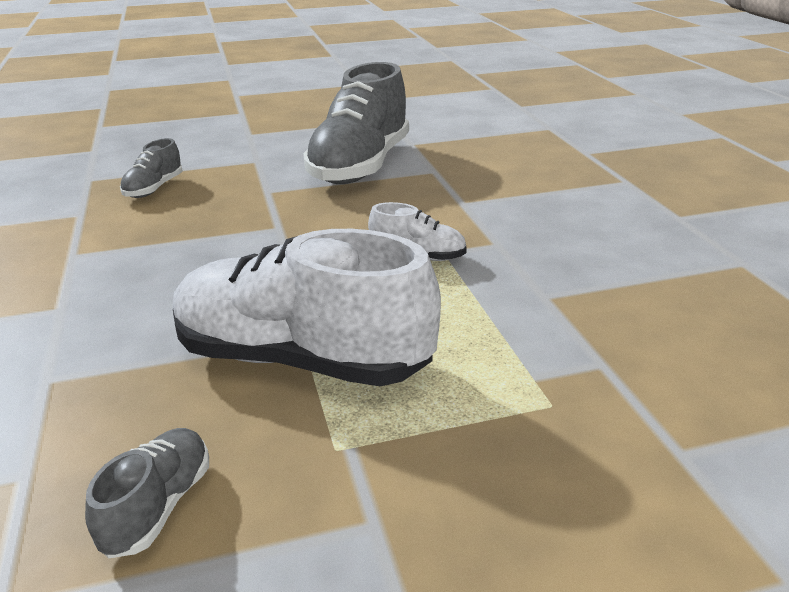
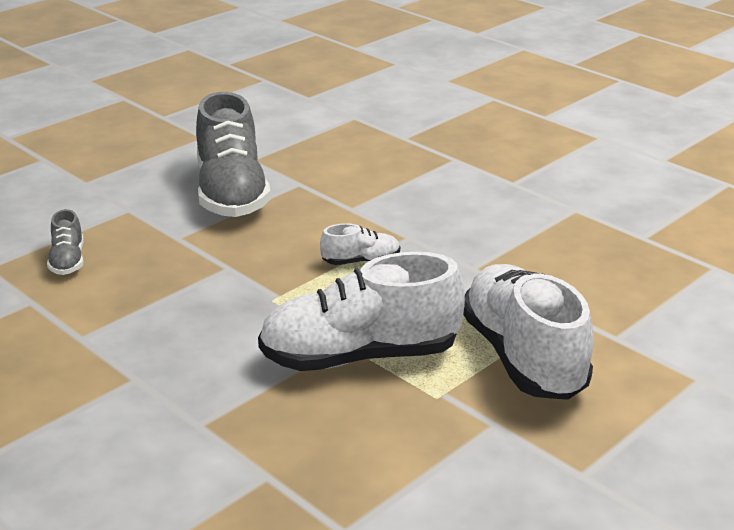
camera: 30 degrees left, 0 degrees up
grey shoe [85,428,209,558] -> none
none -> white shoe [463,264,594,400]

